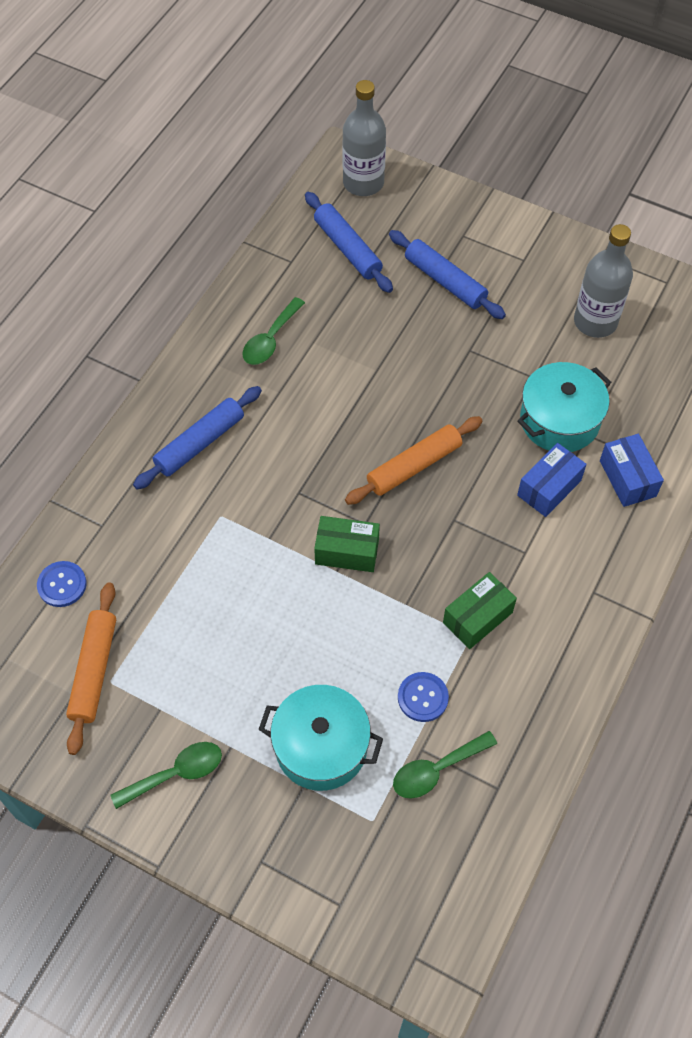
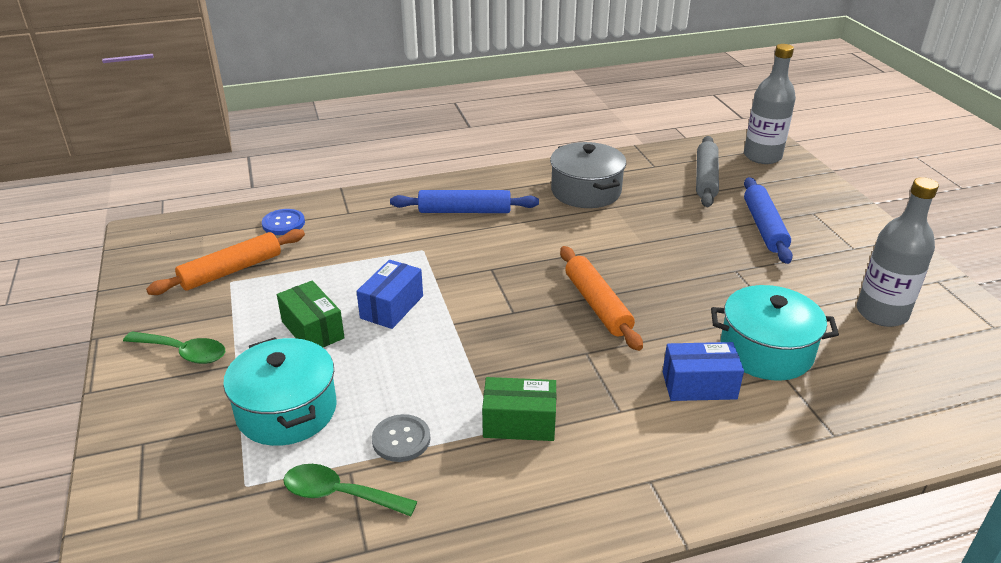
camera: 45 degrees right, 25 degrees down
green spoon [242,297,305,365] -> grey pot [550,142,626,208]
blue rolling pin [305,192,393,293] -> grey rolling pin [696,136,719,207]
green box [314,516,380,572] -> green box moved to [277,281,345,347]
orange rolling pin [345,416,482,505] -> orange rolling pin turned 60 degrees clockwise [560,246,643,351]
blue button [398,672,449,722] -> grey button [372,414,430,462]
blue box [600,434,664,507] -> blue box moved to [356,260,423,329]

